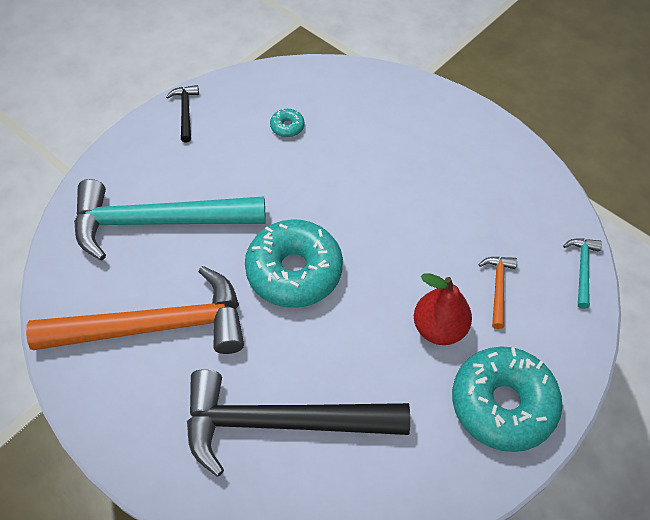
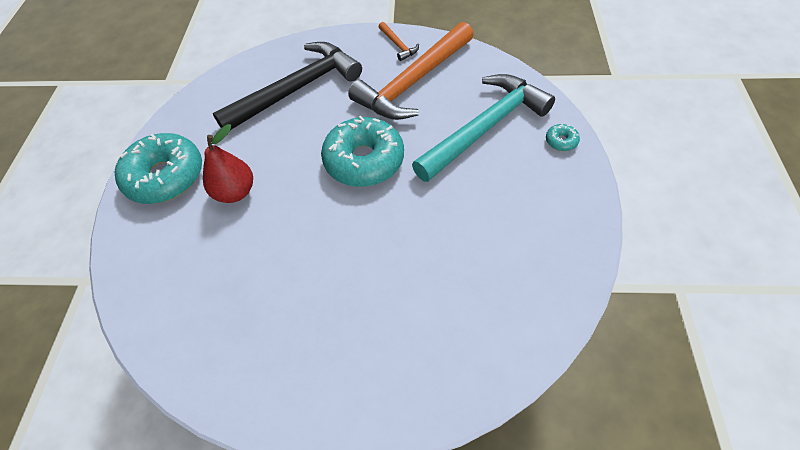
camera: 145 degrees right, 0 degrees up
black hammer [166,85,199,143] -> none
turquoise donut [270,109,305,137] -> turquoise donut moved to [546,123,580,151]
orange hammer [479,257,517,329] -> orange hammer moved to [379,22,419,61]
turquoise hammer [563,239,602,309] -> none

